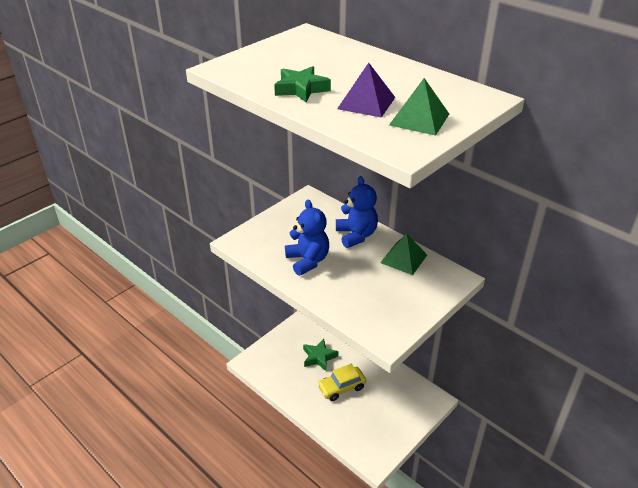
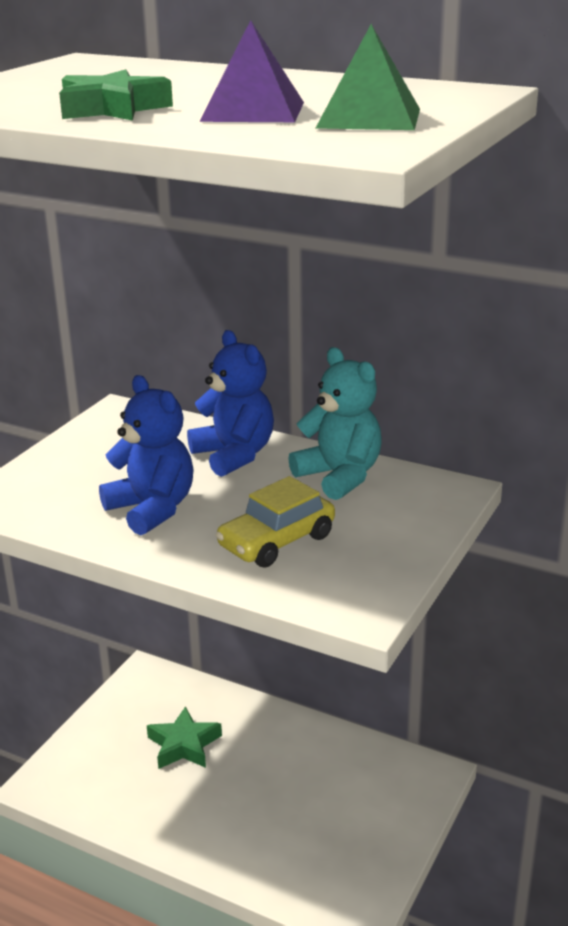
camera: 15 degrees left, 10 degrees down
yellow car [317,364,366,401] -> yellow car moved to [216,476,335,568]
green pyramid [380,233,427,275] -> turquoise teddy bear [288,347,382,500]

